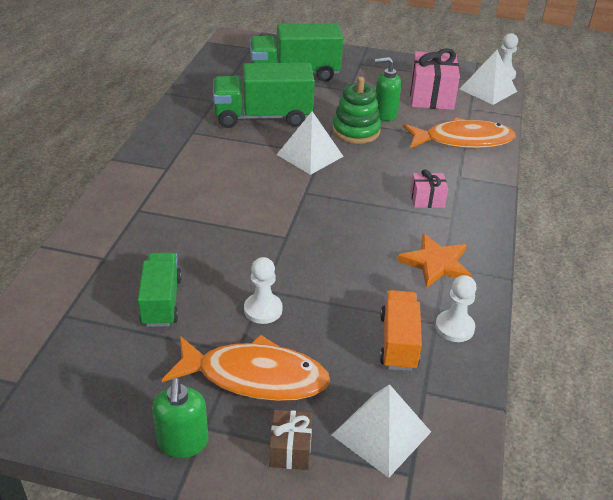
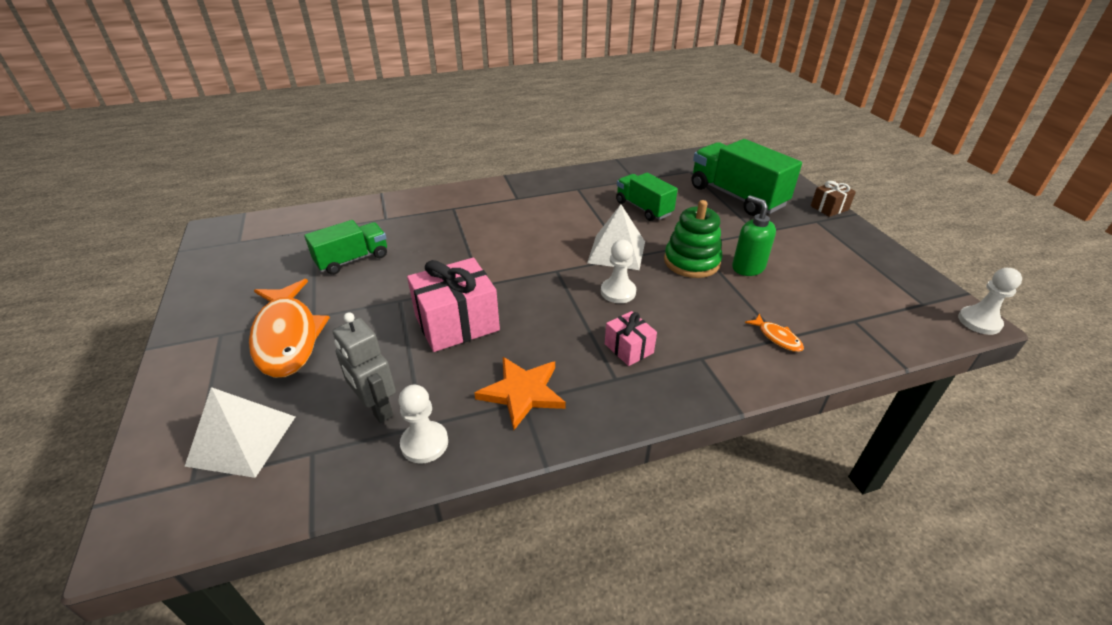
camera: 60 degrees right, 0 degrees up
green soap dispenser [152,378,209,458] -> none
green truck [213,63,315,128] -> green truck [616,173,678,221], size x0.61
white pawn [244,257,283,324] -> white pawn moved to [601,240,636,303]
brown gift [269,410,313,470] -> brown gift moved to [811,181,856,217]
orange truck [380,290,422,371] -> grey robot [333,312,396,423]
orange fish [403,117,515,149] -> orange fish [745,314,804,352], size x0.41
pink gift [410,48,460,110] -> pink gift moved to [407,258,500,352]
white pyramid [460,50,517,105] -> none

